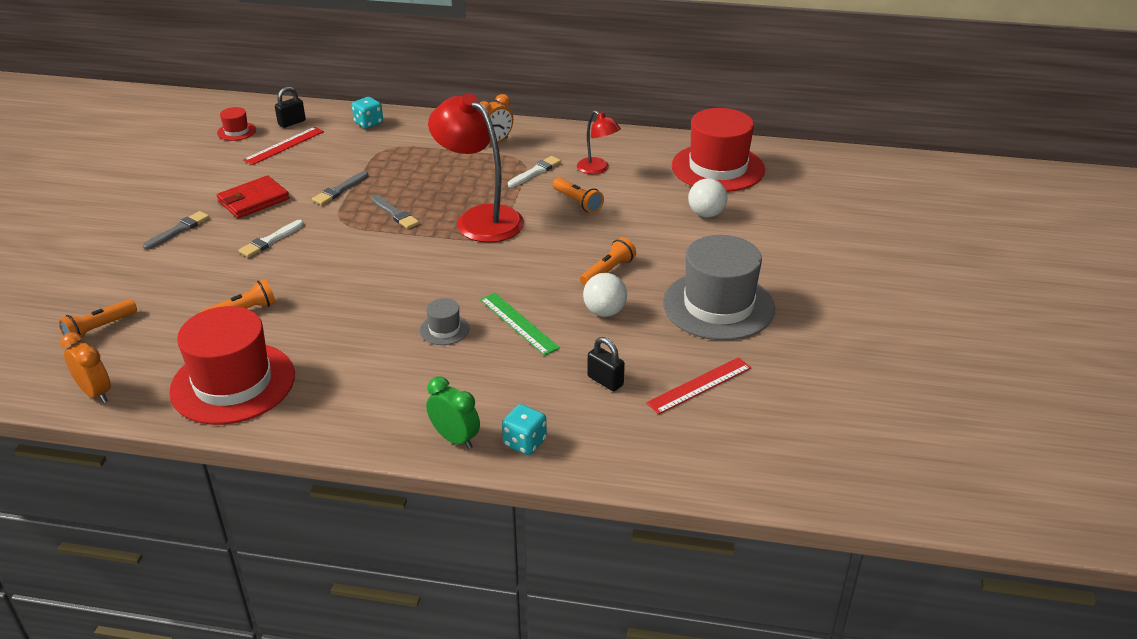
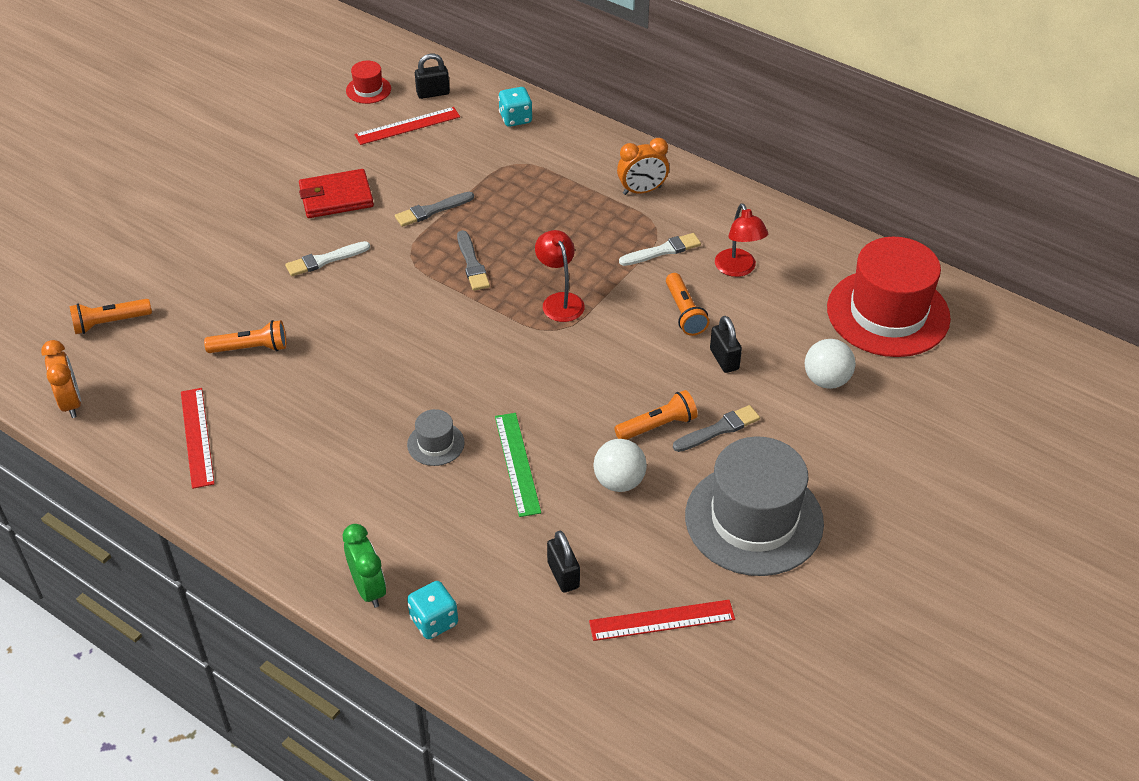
camera: 25 degrees right, 10 degrees up
grey brush [143,211,210,250] -> grey brush moved to [673,405,760,452]
red hat [169,306,295,425] -> red ruler [181,388,215,489]
red lamp [428,94,524,243] -> red lamp [535,230,585,322], size x0.52
none -> black padlock [710,316,742,373]

